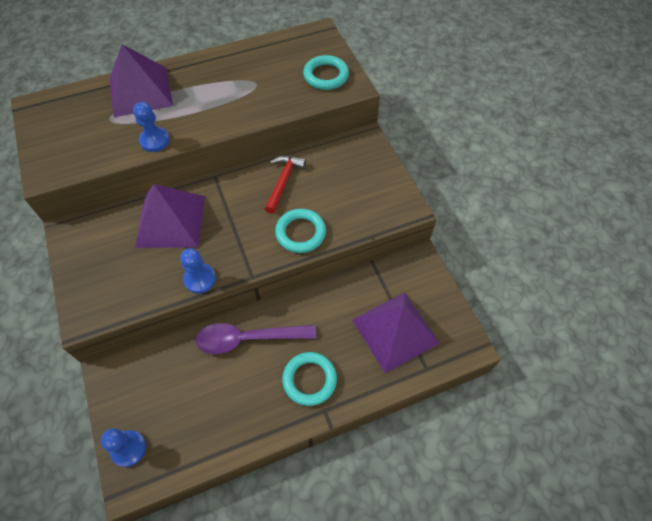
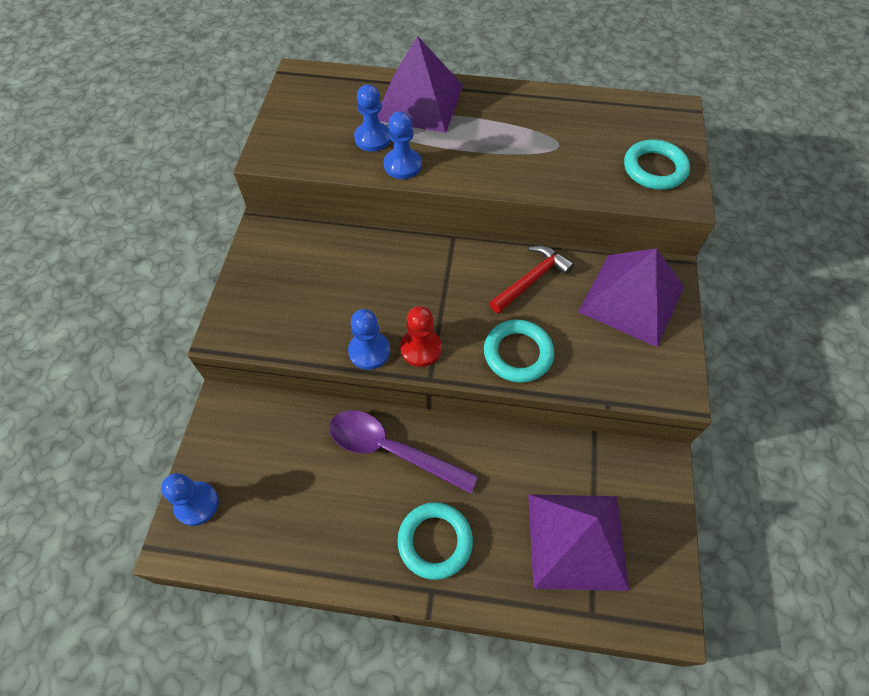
camera: 30 degrees right, 0 degrees up
purple pyramid [135,184,205,248] -> purple pyramid moved to [578,248,684,347]
none -> blue pawn [354,84,391,152]
none -> red pawn [400,306,442,367]

